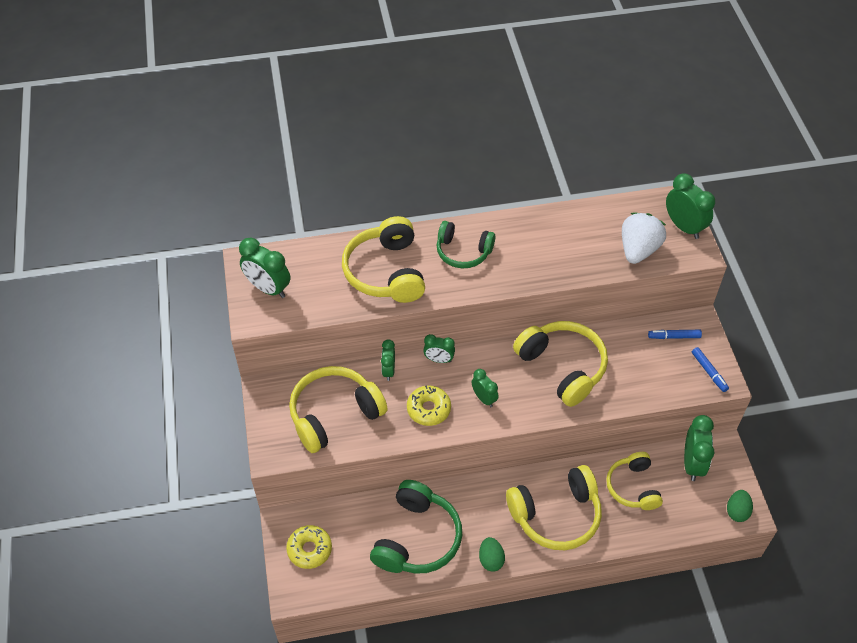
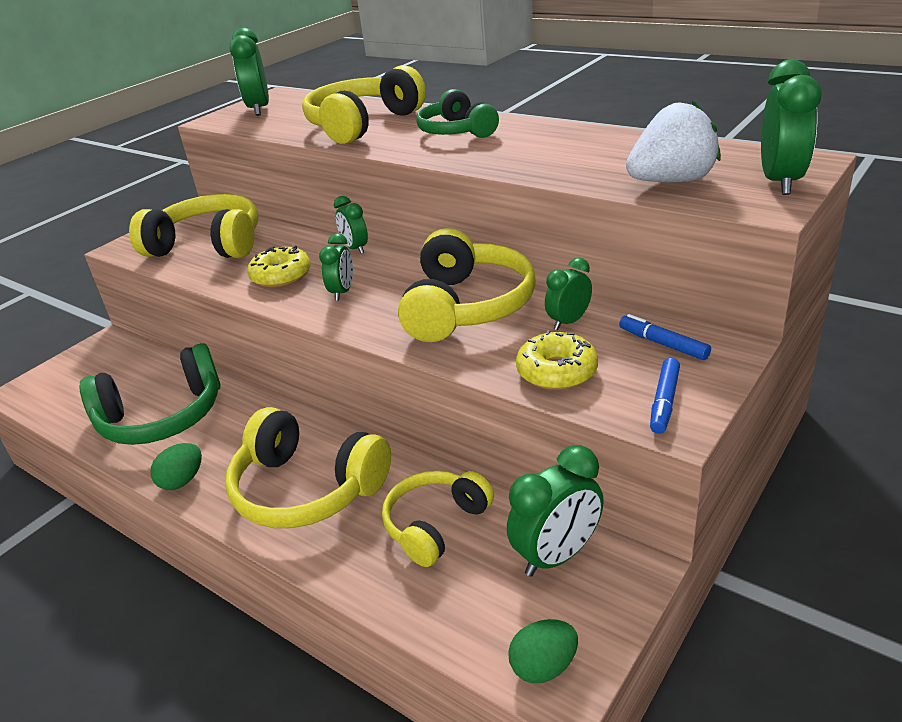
camera: 50 degrees right, 20 degrees down
yellow donut [286,525,332,569] -> yellow donut moved to [516,330,598,390]
green clock [381,339,395,381] -> green clock moved to [545,258,592,330]

